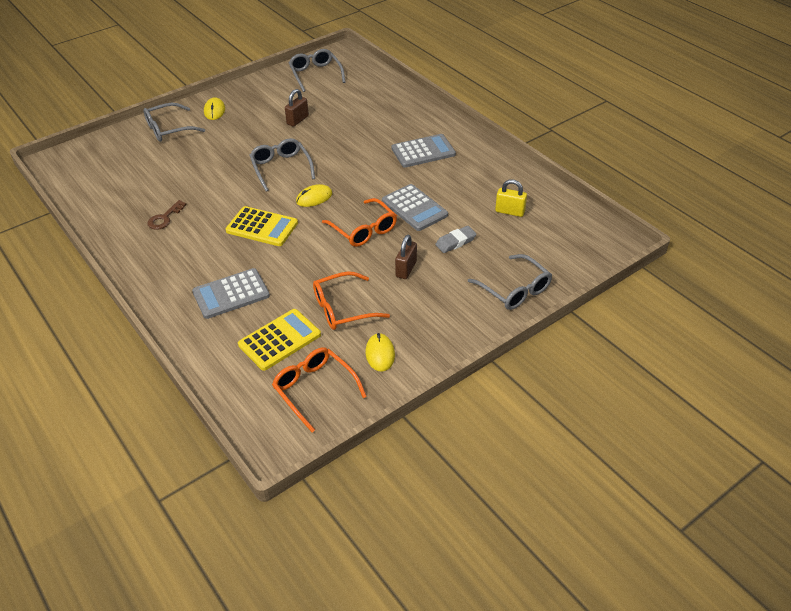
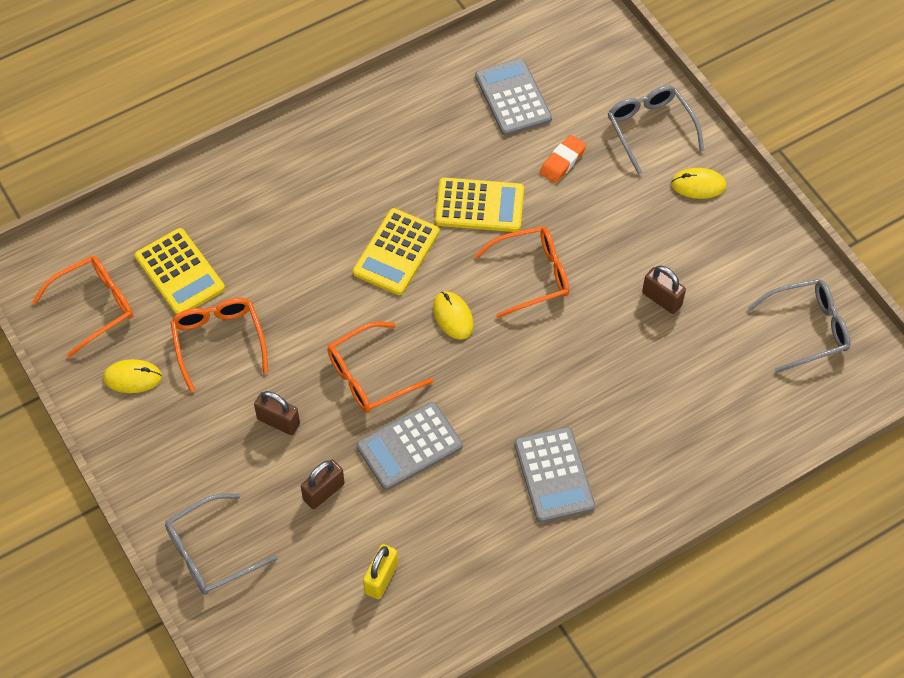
camera: 95 degrees right, 15 degrees up
brown key [147,200,187,230] -> none
grey calculator [192,268,270,319] -> grey calculator moved to [475,58,552,136]
grey glasses [249,138,315,192] -> orange glasses [474,226,569,318]
grey eraser [435,226,477,253] -> brown padlock [301,460,345,509]
none -> yellow calculator [435,177,524,232]
none -> orange eraser [540,135,586,183]

